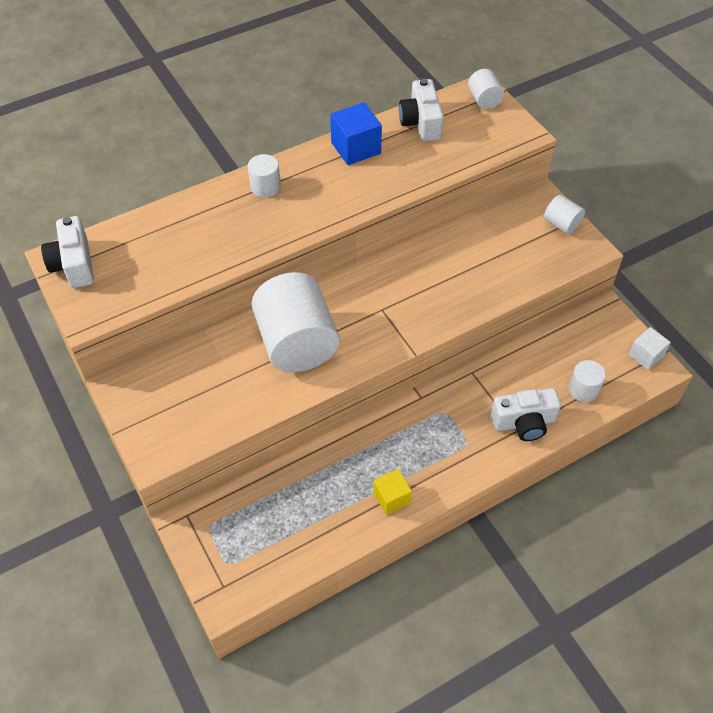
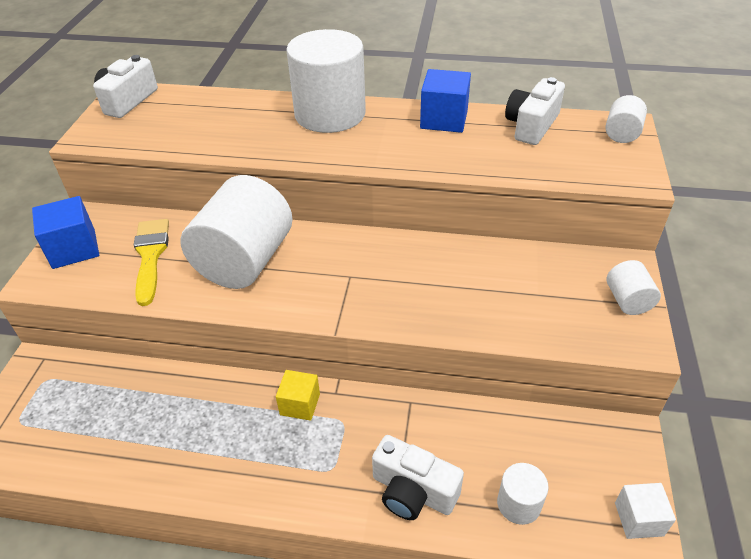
camera: 40 degrees right, 10 degrees down
white cylinder [248,154,281,198] -> white cylinder [286,29,366,133], size x2.20
yellow cube [373,469,412,515] -> yellow cube moved to [276,370,320,421]
none -> blue cube [32,196,99,269]
none -> yellow brush [134,219,169,306]

